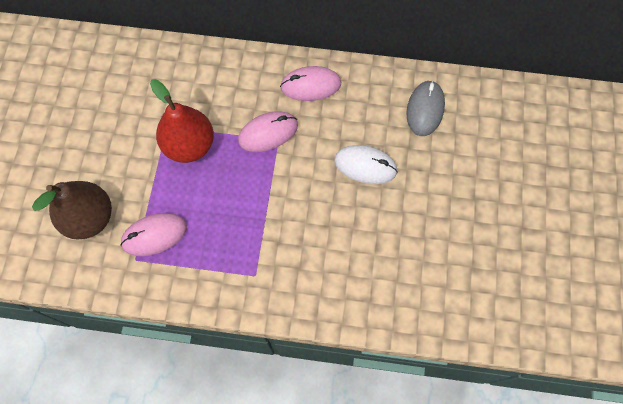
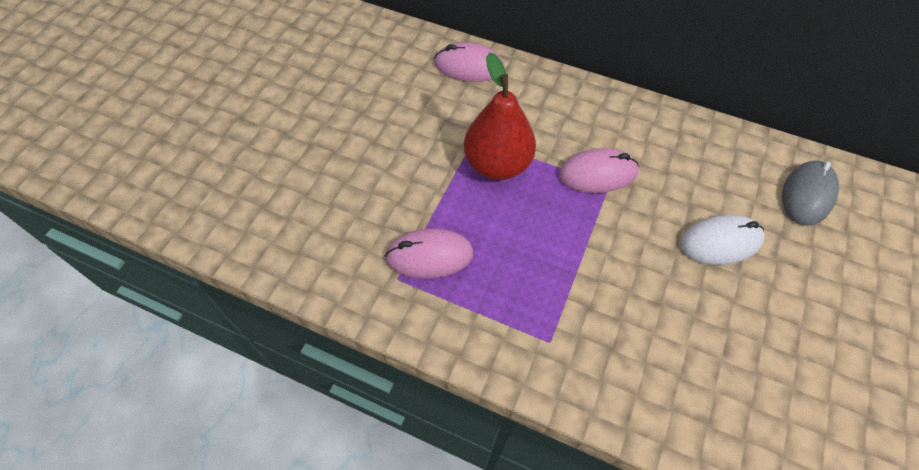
camera: 15 degrees right, 10 degrees down
brown pear [32,181,112,240] -> none
pink mouse [280,66,341,101] -> pink mouse moved to [434,42,505,82]
white mouse [334,145,398,184] -> white mouse turned 45 degrees counterclockwise [680,215,765,265]

